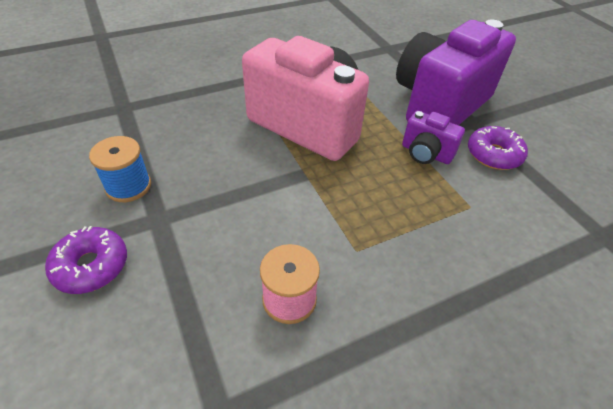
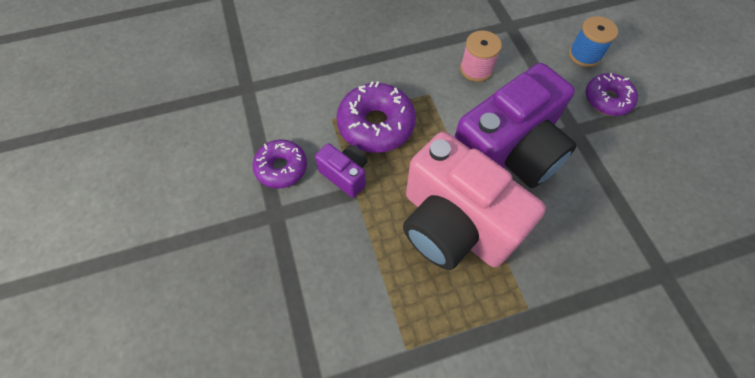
camera: 170 degrees left, 15 degrees up
blue spool [89,136,151,202] -> blue spool moved to [569,16,618,67]
purple camera [396,19,516,125] -> purple camera moved to [454,63,577,188]
none -> purple donut [336,81,416,153]

